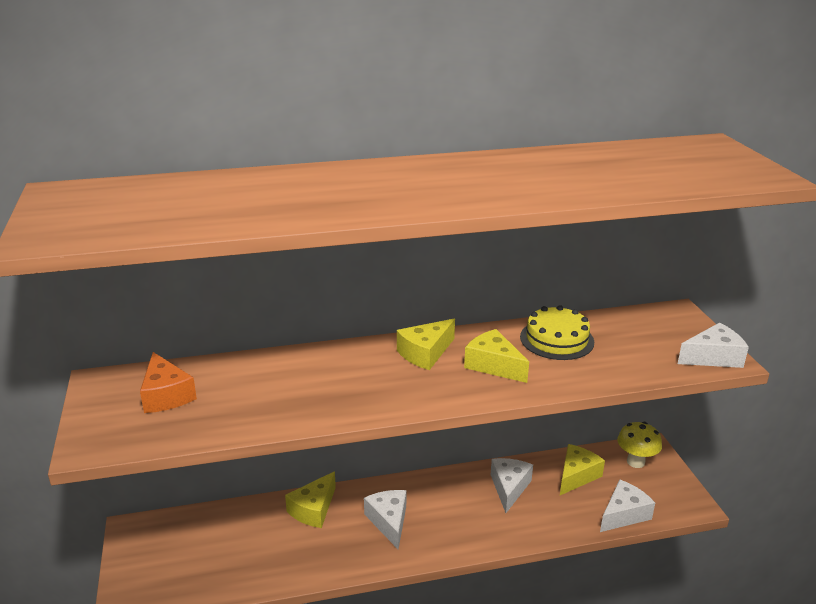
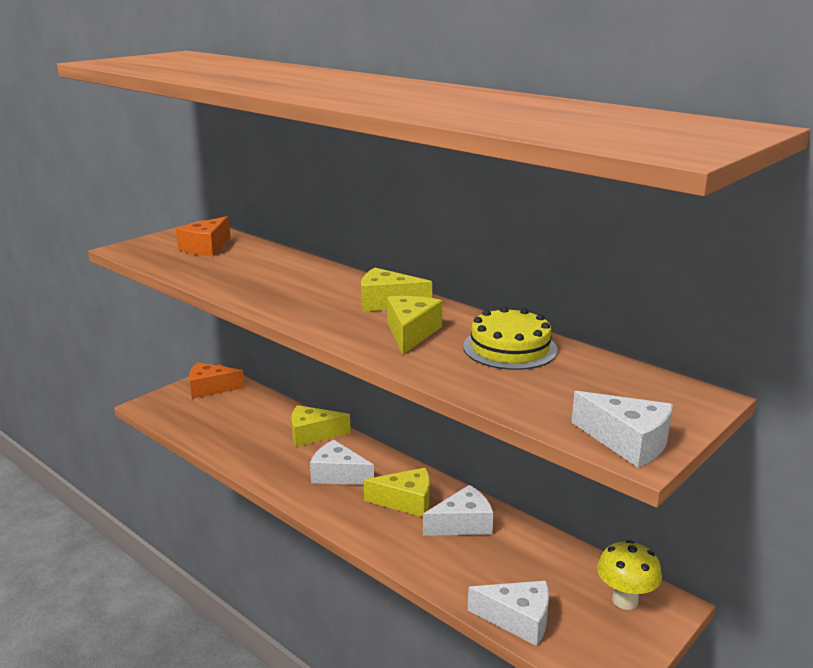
camera: 55 degrees right, 5 degrees down
white cheese [364,490,406,549] -> white cheese turned 105 degrees counterclockwise [310,440,374,485]
yellow cheese [560,444,605,495] -> yellow cheese moved to [364,468,430,517]
none -> orange cheese [189,362,245,399]

